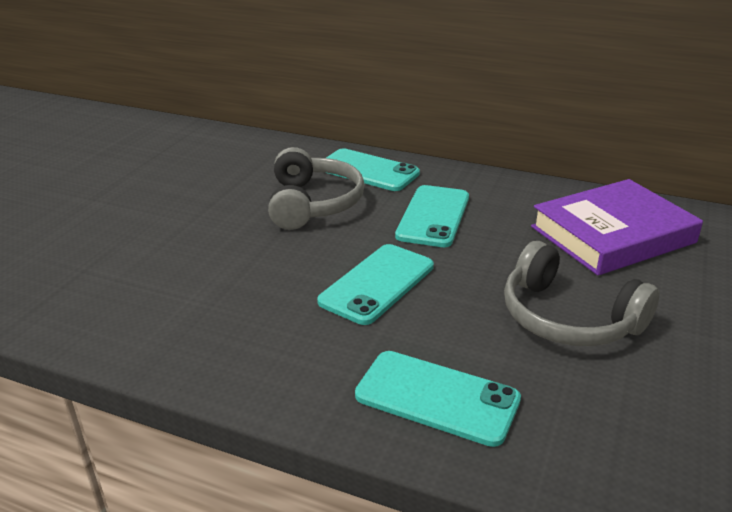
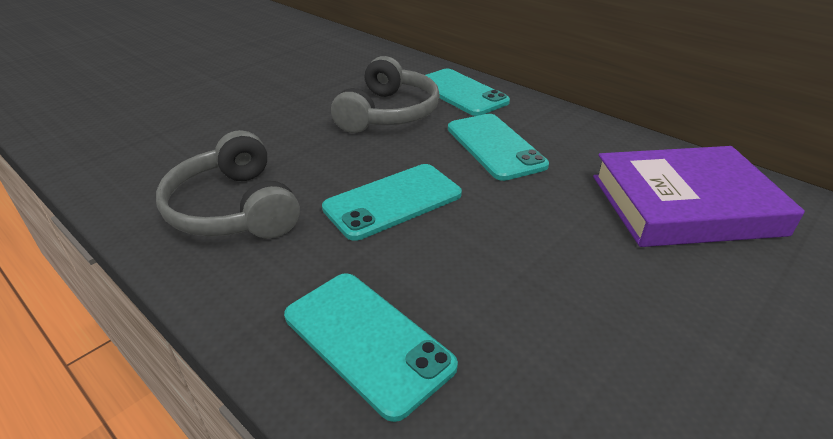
camera: 20 degrees right, 5 degrees up
turquoise phone [395,185,469,247] -> turquoise phone turned 60 degrees counterclockwise [448,114,549,181]
grey headphones [504,241,659,346] -> grey headphones moved to [156,130,300,239]

